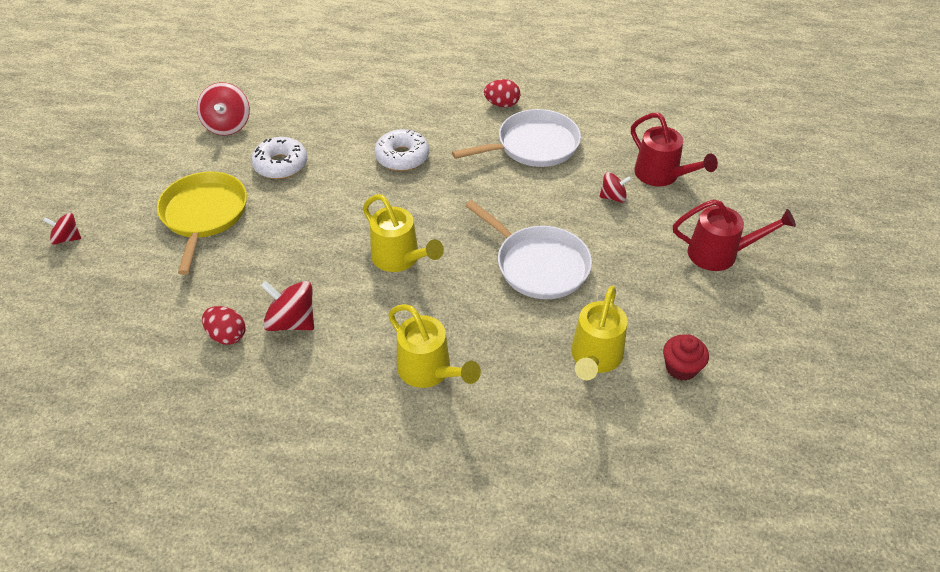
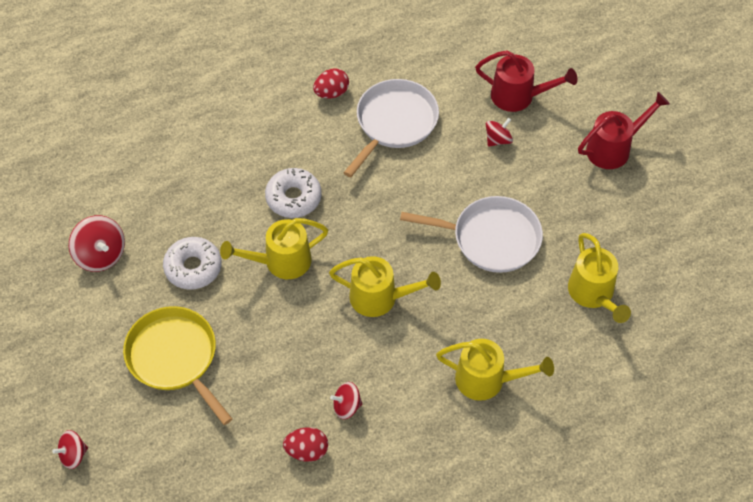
camera: 35 degrees left, 10 degrees up
red spinning top [261,281,314,331] -> red spinning top [330,382,362,419], size x0.62
red cupcake [663,335,709,381] -> none
none -> yellow watering can [220,218,328,279]

